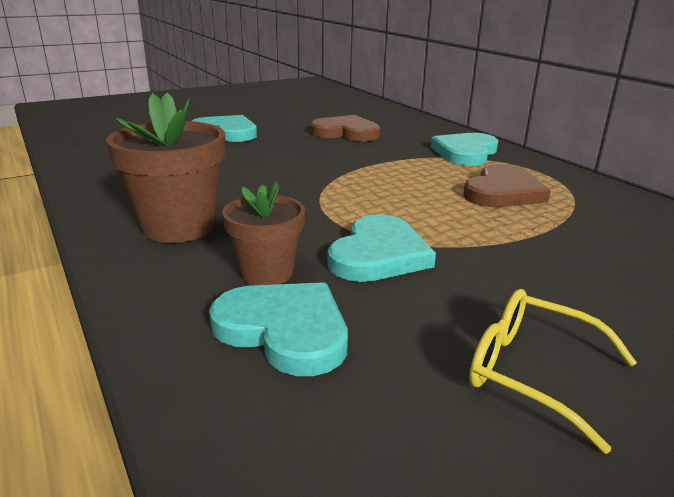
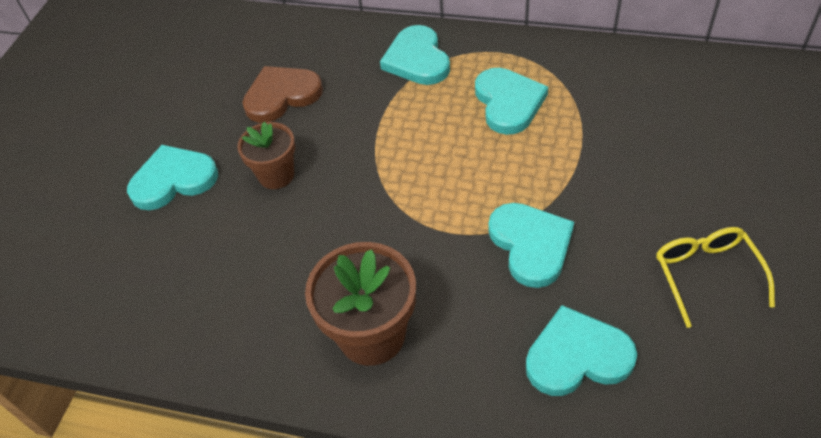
camera: 40 degrees left, 25 degrees up
brown flower pot [222,181,305,285] -> brown flower pot moved to [237,121,295,189]
brown heart [463,164,551,207] -> turquoise heart [475,68,548,135]
yellow glasses [469,289,637,454] -> yellow glasses turned 90 degrees clockwise [656,227,775,328]

